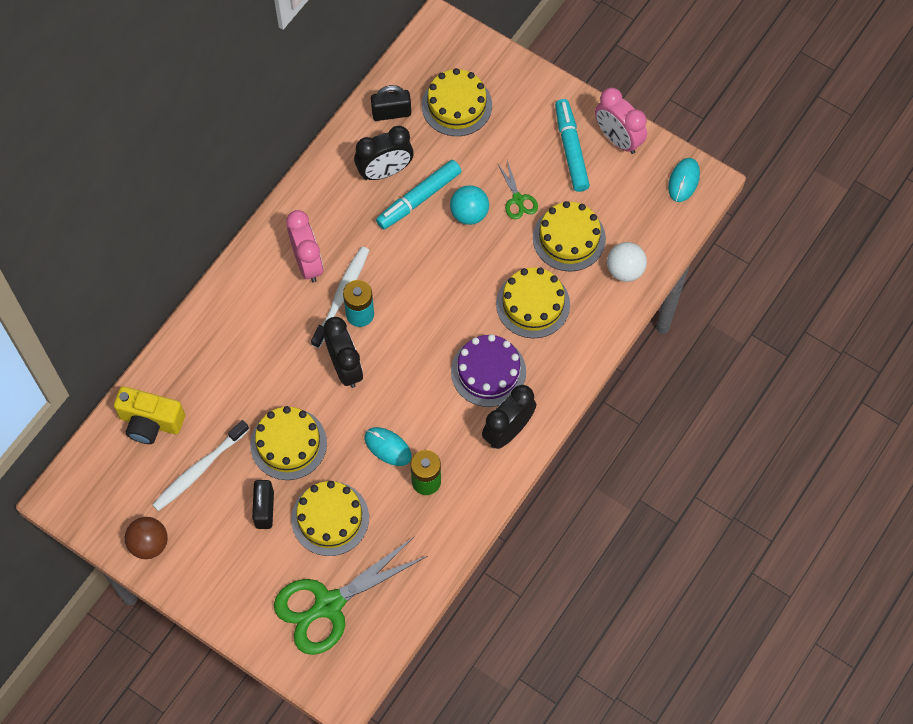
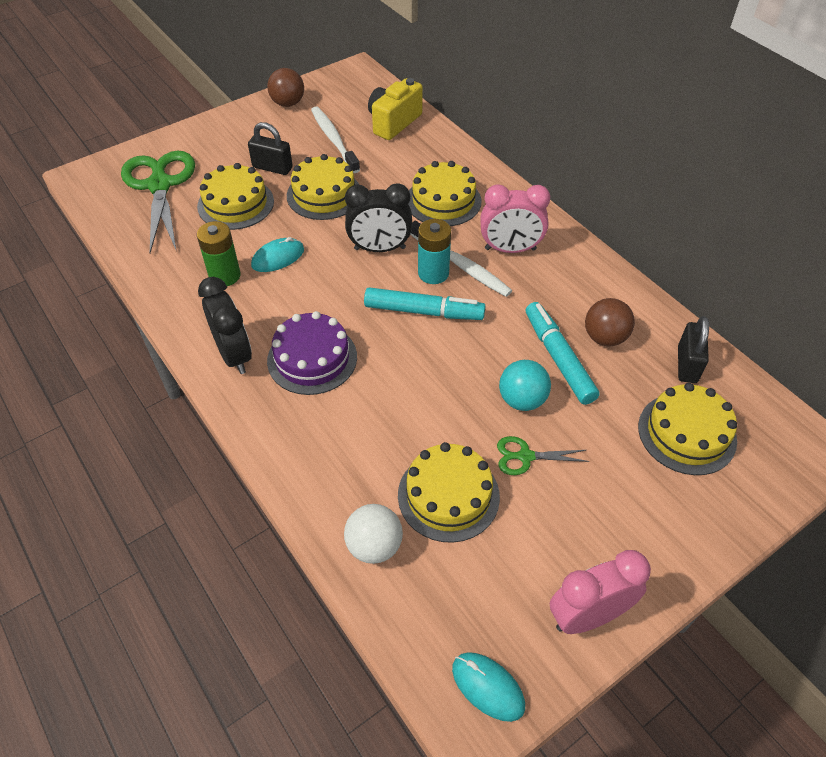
camera: 110 degrees right, 15 degrees down
black clock [354,126,414,180] -> brown ball [585,298,635,346]
yellow cake [496,267,570,338] -> yellow cake moved to [408,161,481,226]
turquoise marker [555,99,590,192] -> turquoise marker moved to [364,287,486,320]

